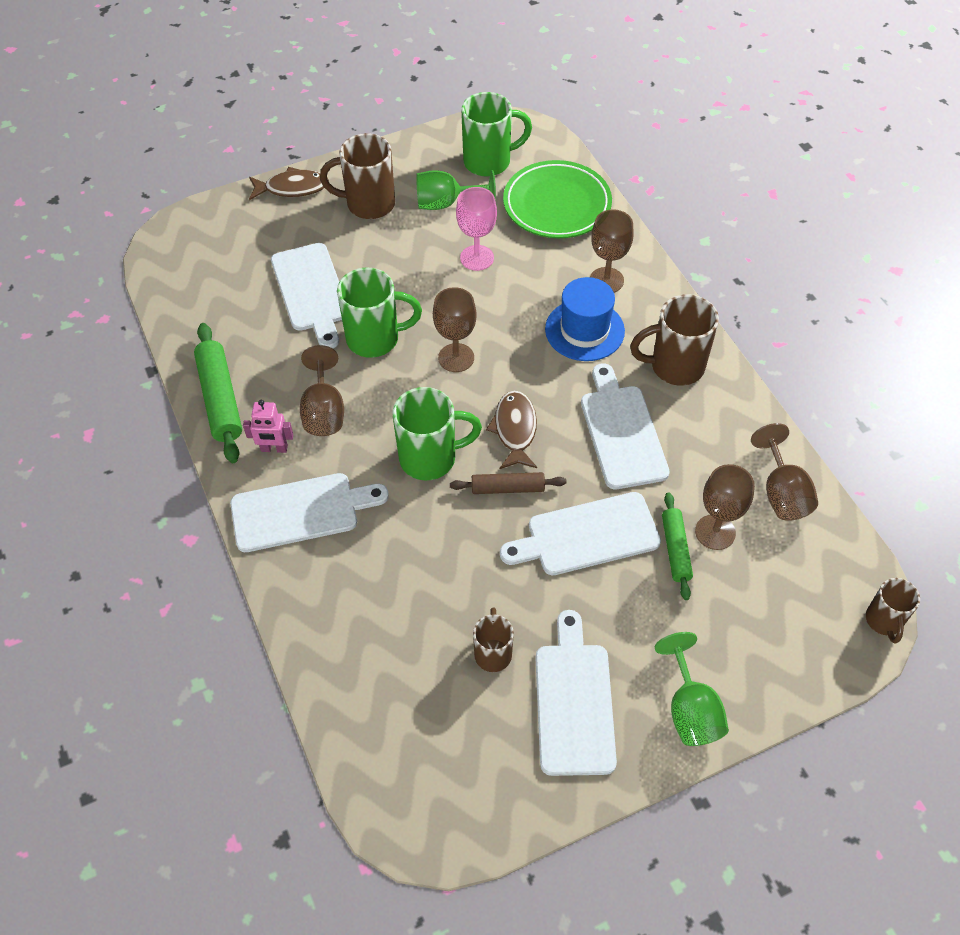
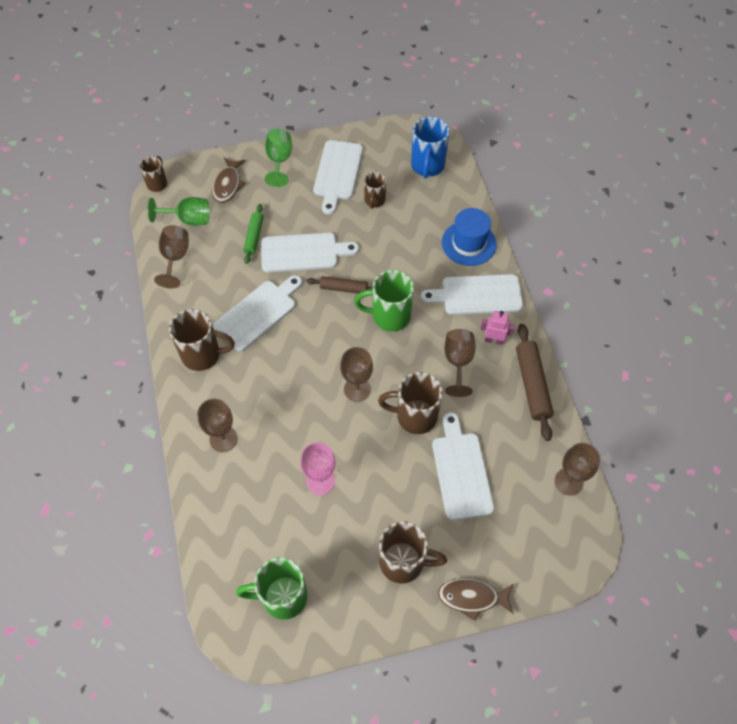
camera: 170 degrees left, 5 degrees up
green rolling pin [194,323,242,463] -> brown rolling pin [516,324,554,441]
green mug [337,268,422,358] -> brown mug [378,372,443,434]
green goblet [416,170,496,210] -> green goblet moved to [147,197,210,226]
brown fish [486,391,537,469] -> brown fish moved to [212,157,246,203]
green plate [503,160,612,238] -> none
blue hat [545,277,625,361] -> blue hat moved to [442,208,497,266]
white cutting board [581,363,670,489] -> white cutting board turned 135 degrees counterclockwise [213,275,302,352]
brown goblet [695,464,755,550] -> brown goblet moved to [555,443,600,496]
none -> blue mug [411,117,450,178]

